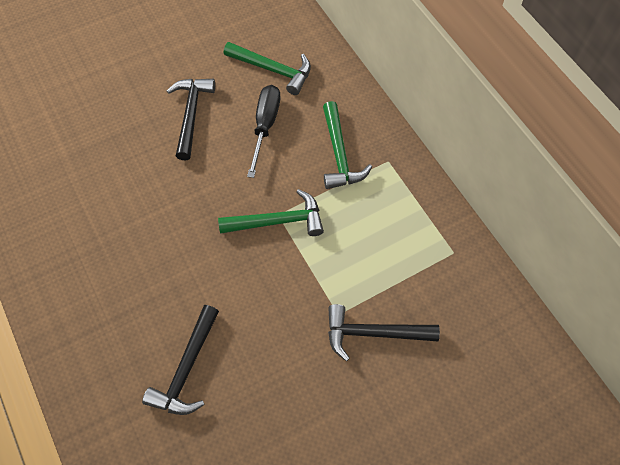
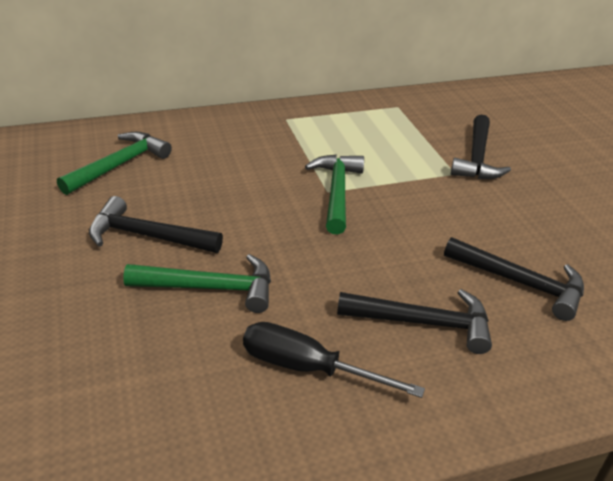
camera: 80 degrees left, 25 degrees down
black screwdriver [247,85,280,178] -> black screwdriver moved to [243,322,425,398]
green hammer [323,101,372,189] -> green hammer moved to [123,254,271,313]
none -> black hammer [337,289,492,354]

